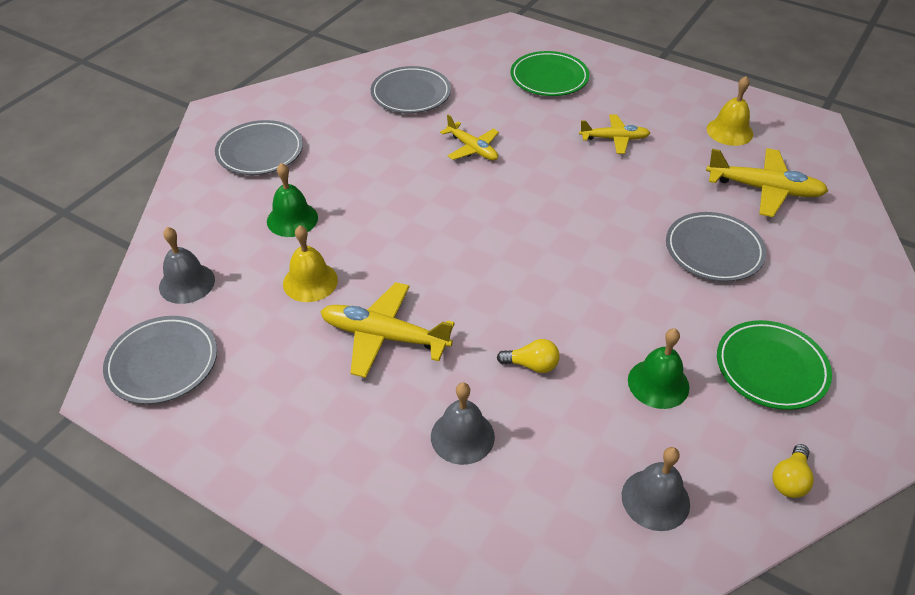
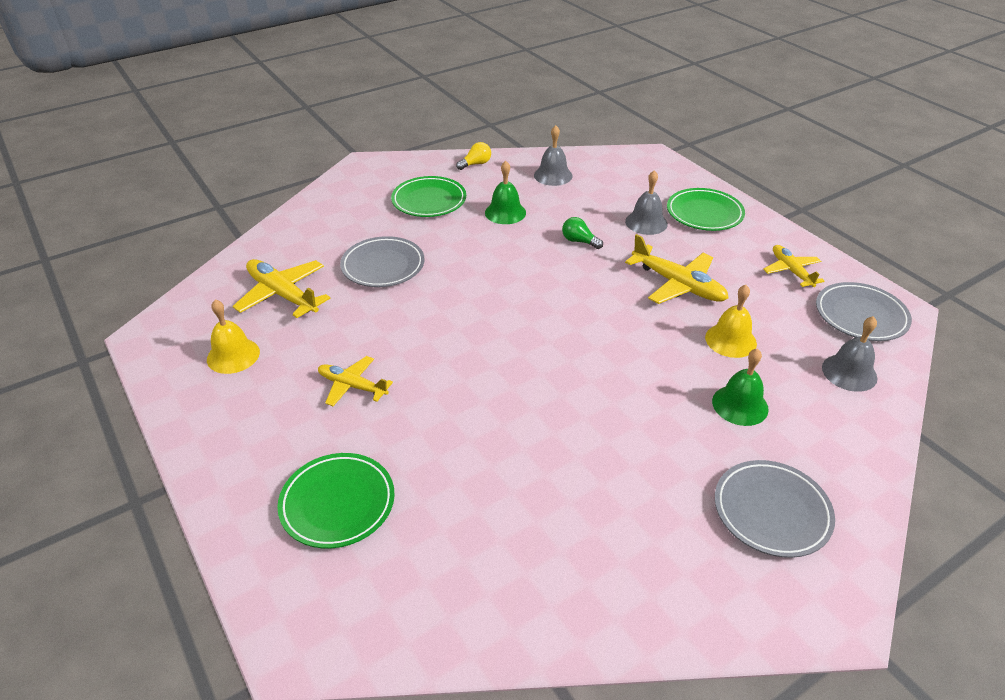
camera: 155 degrees left, 5 degrees down
grey plate [371,66,451,113] -> none
yellow plane [440,115,499,160] -> yellow plane moved to [763,245,824,287]
yellow light bulb [497,339,559,373] -> green light bulb [562,217,603,249]
none -> green plate [667,188,745,231]

